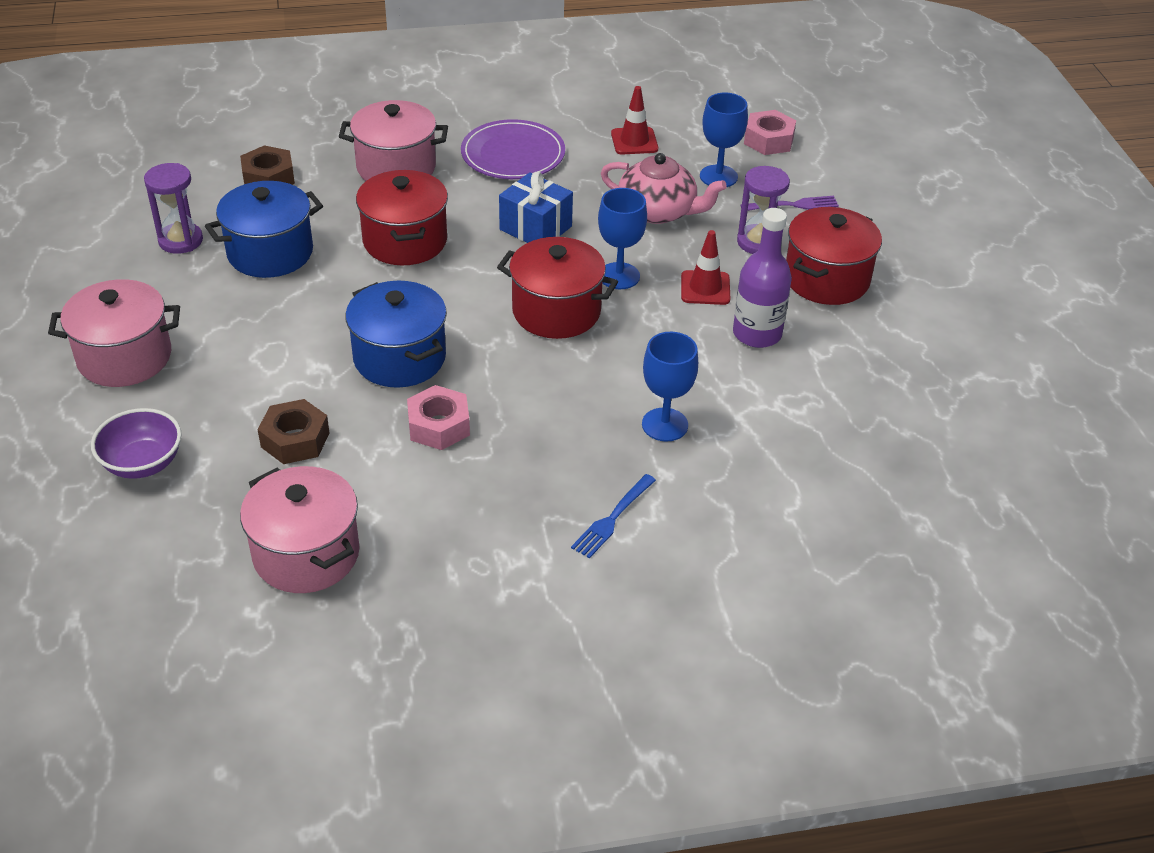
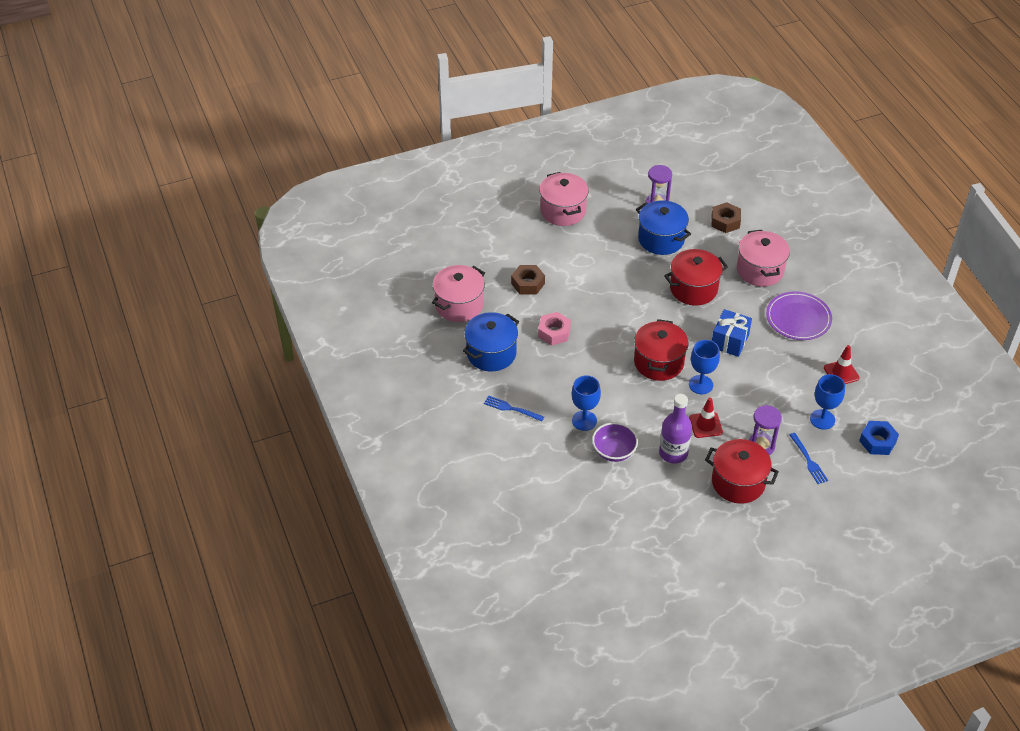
camera: 80 degrees right, 5 degrees up
purple bowl [91,408,182,479] -> purple bowl moved to [592,422,638,462]
blue pot [345,281,447,388] -> blue pot moved to [463,312,519,372]
pink teapot [601,153,727,224] -> none
purple fork [740,196,839,211] -> blue fork [789,433,828,484]
pink nut [744,110,796,155] -> blue nut [859,421,899,455]

